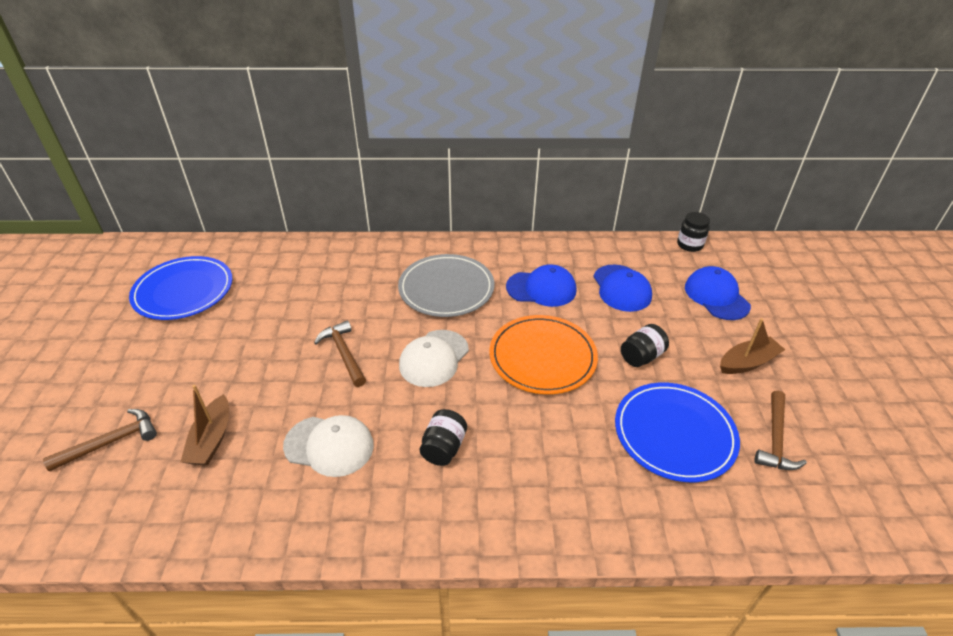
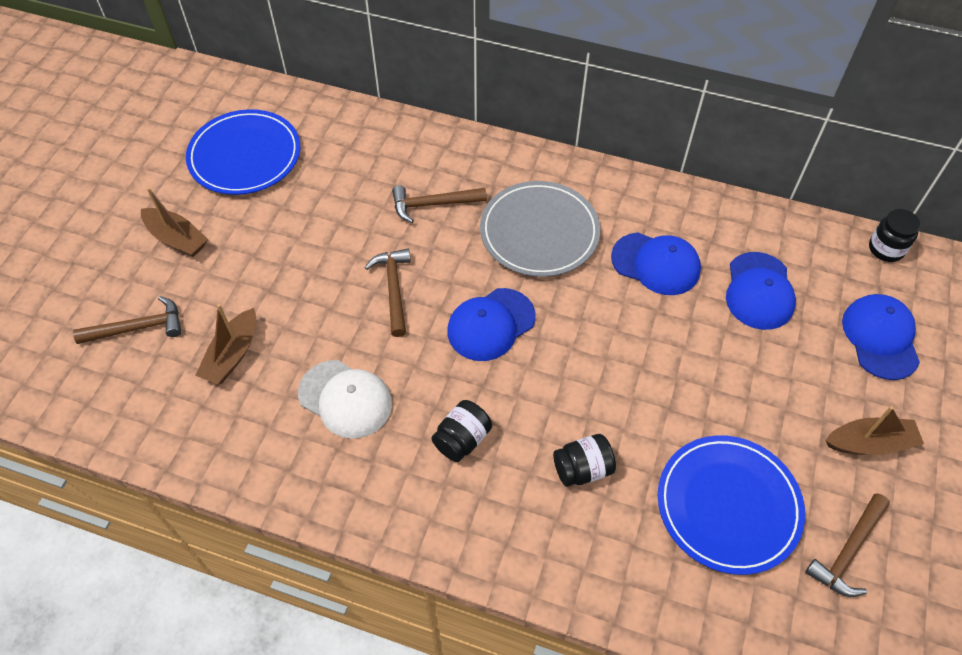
camera: 20 degrees right, 15 degrees up
white cap [399,330,469,387] -> blue cap [447,288,536,361]
orange plate [489,315,598,394] -> none
black jar [621,324,669,367] -> black jar moved to [553,434,616,487]
none -> brown boat [141,187,208,257]
none -> brown hammer [392,185,487,223]

